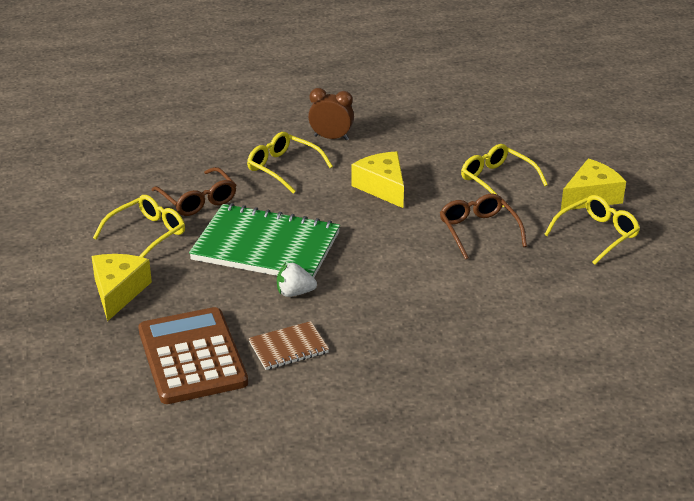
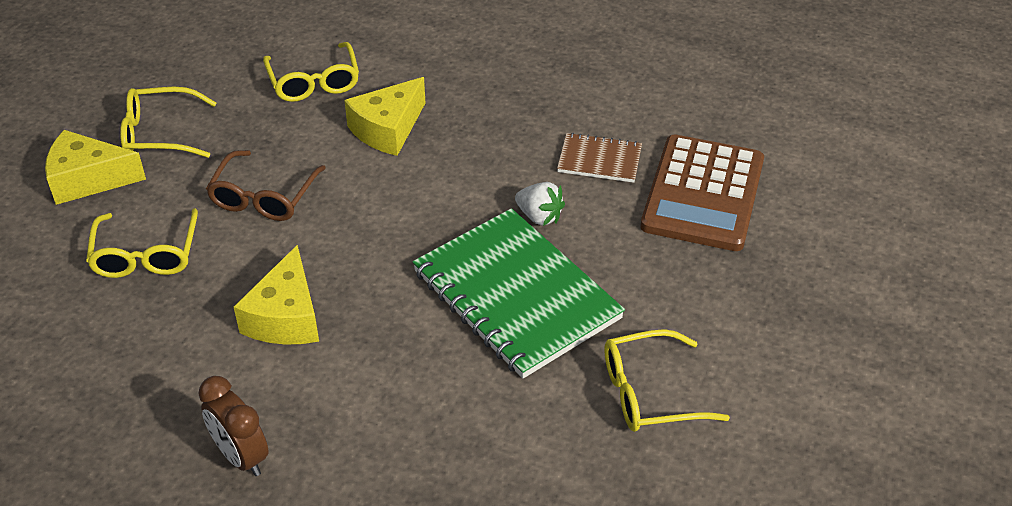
camera: 145 degrees left, 10 degrees up
yellow cheese [91,254,152,322] -> yellow cheese moved to [344,77,425,156]
brown glasses [152,167,236,216] -> none
yellow glasses [247,132,333,193] -> yellow glasses moved to [263,42,359,102]

